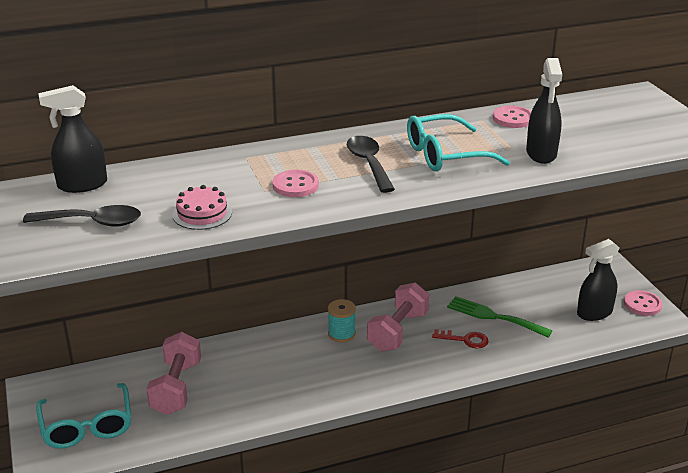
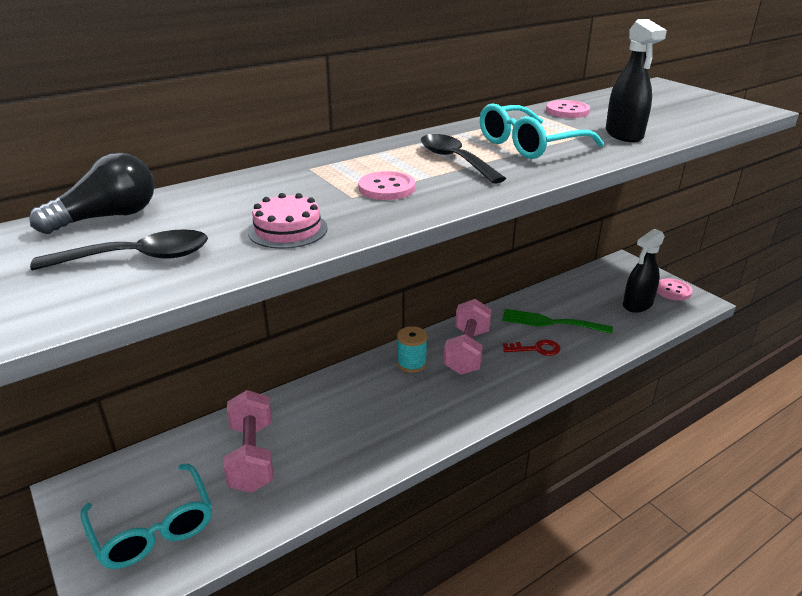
camera: 15 degrees left, 0 degrees up
black spray bottle [38,85,107,193] -> black light bulb [29,152,154,234]

